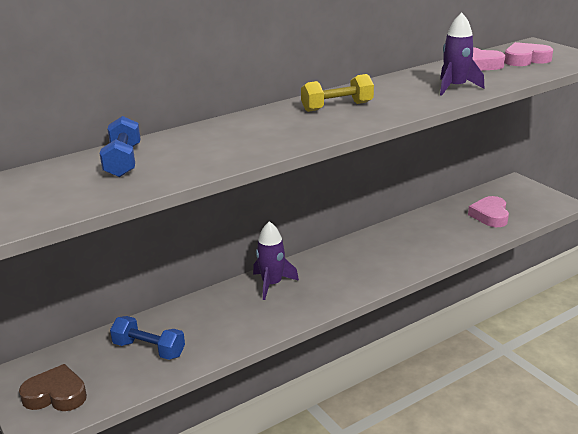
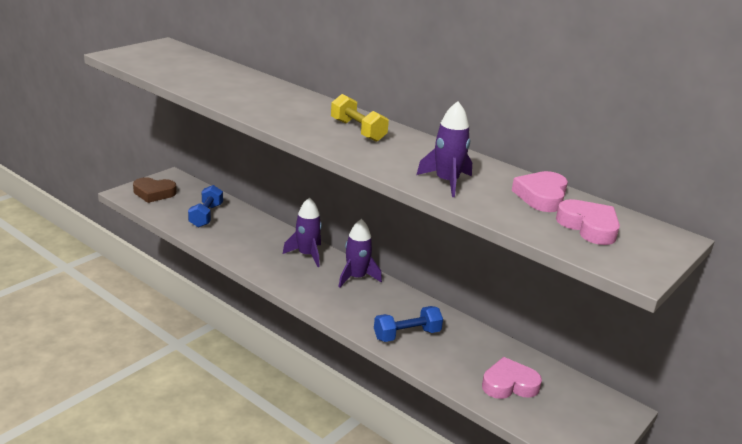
camera: 70 degrees right, 0 degrees up
brown heart [19,364,87,411] -> brown heart turned 105 degrees clockwise [133,177,177,203]
blue dumbbell [100,116,141,177] -> blue dumbbell moved to [374,306,443,342]
none -> purple rocket [339,219,382,288]

